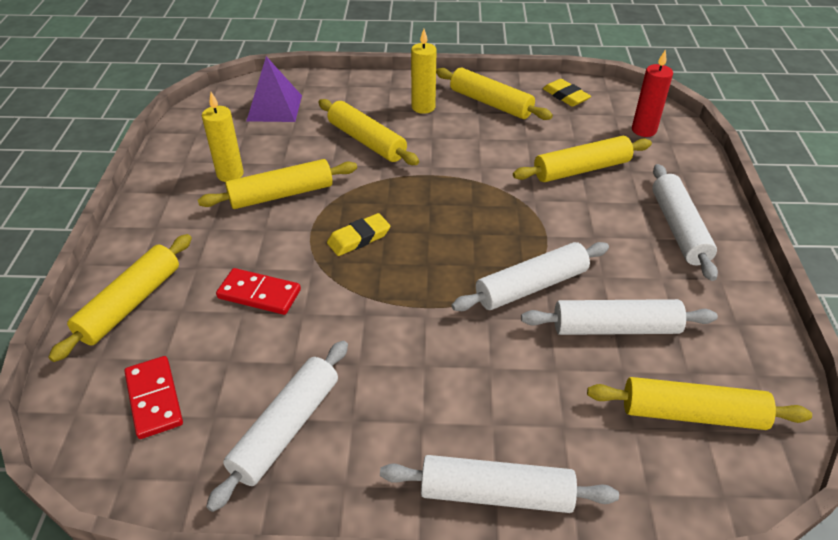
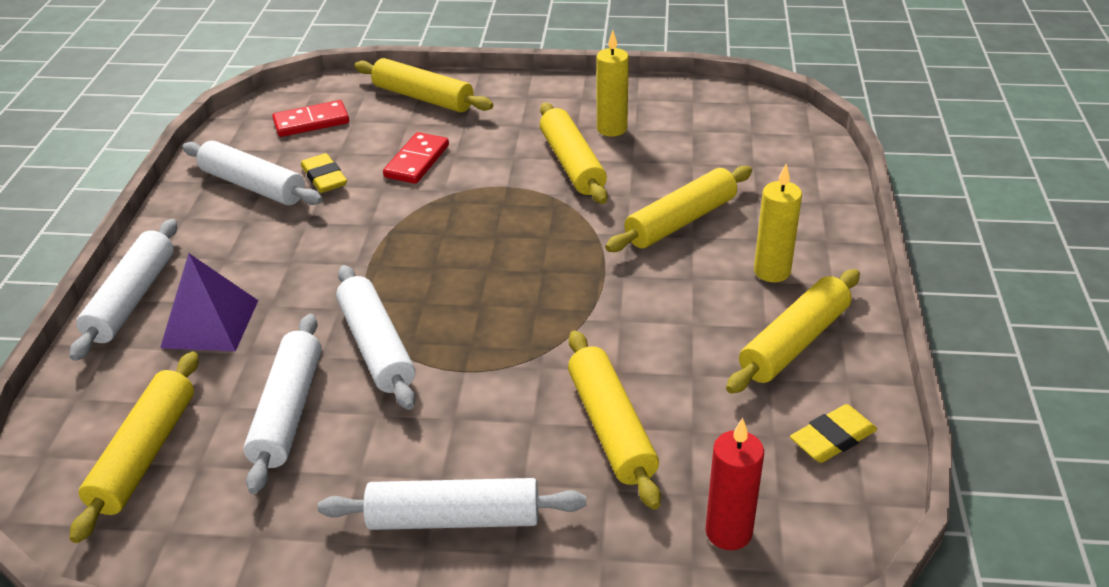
camera: 95 degrees right, 5 degrees down
purple pyramid [247,56,302,122] -> purple pyramid moved to [160,253,258,351]
yellow eraser [327,213,390,256] -> yellow eraser moved to [301,153,347,193]

